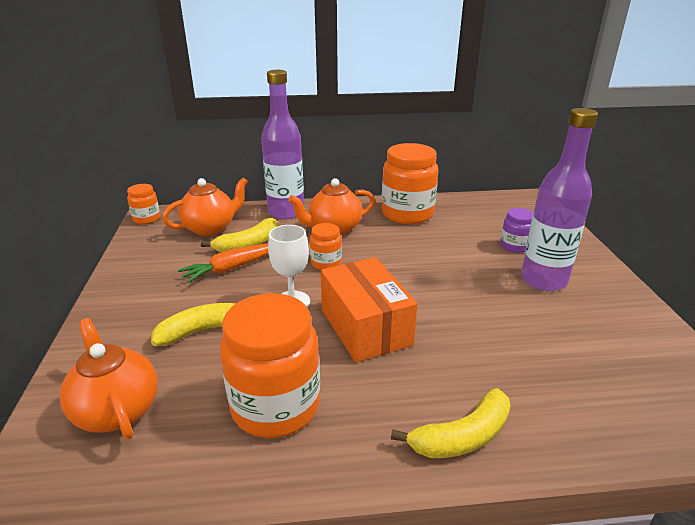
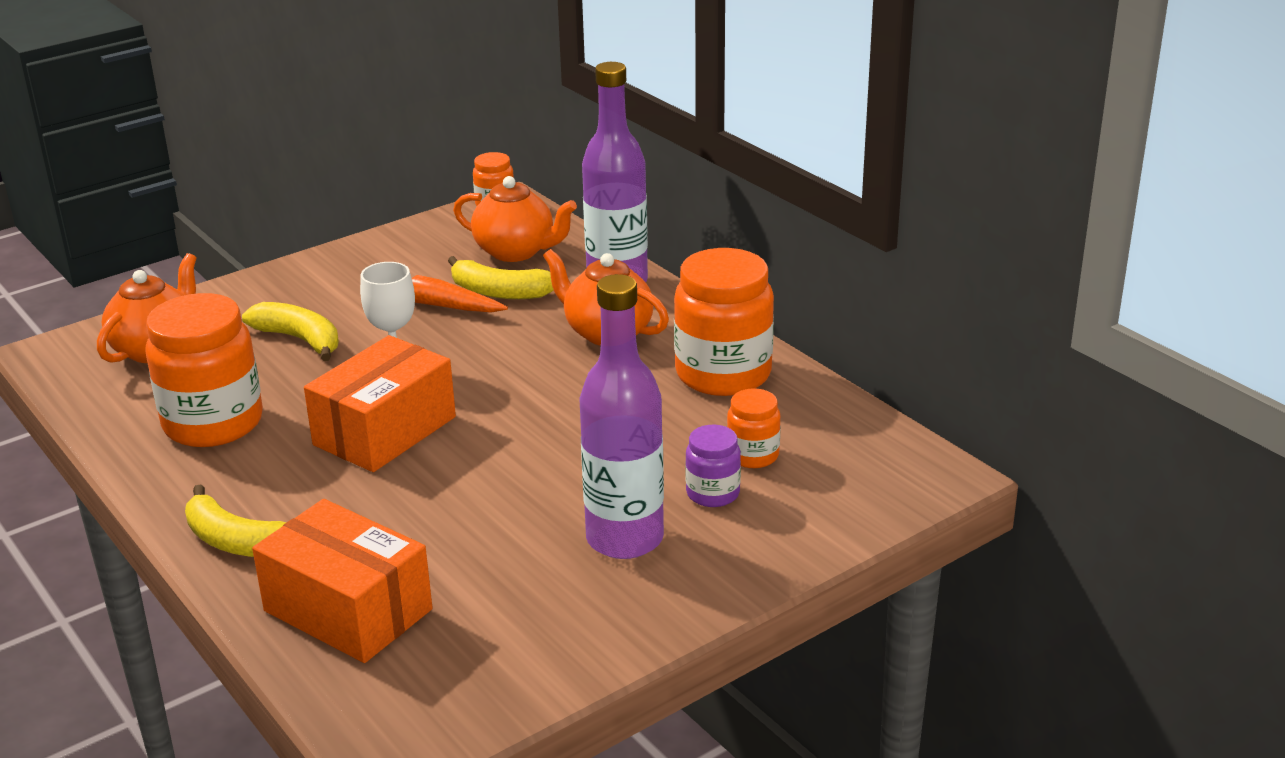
camera: 60 degrees right, 0 degrees up
orange jar [310,223,342,270] -> orange jar moved to [727,389,781,468]
none -> orange box [252,499,433,663]

